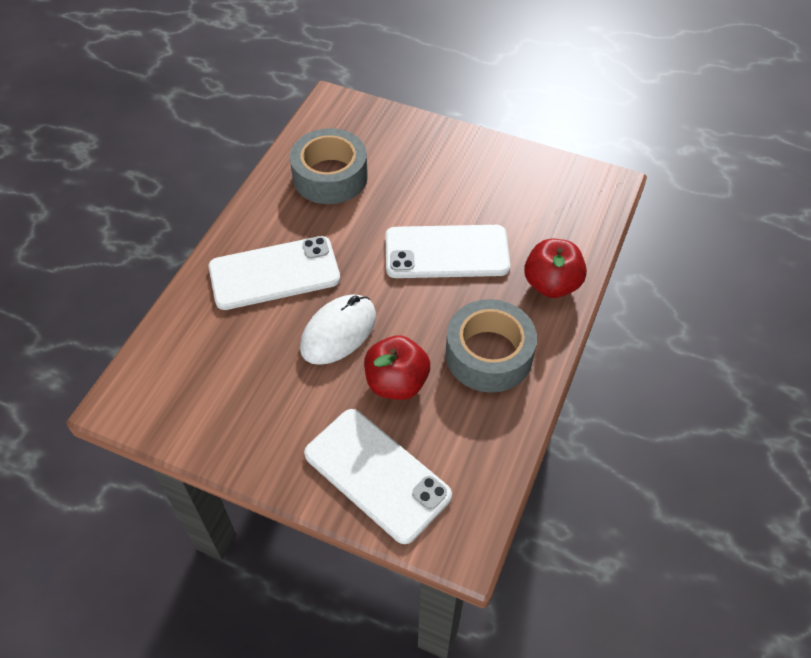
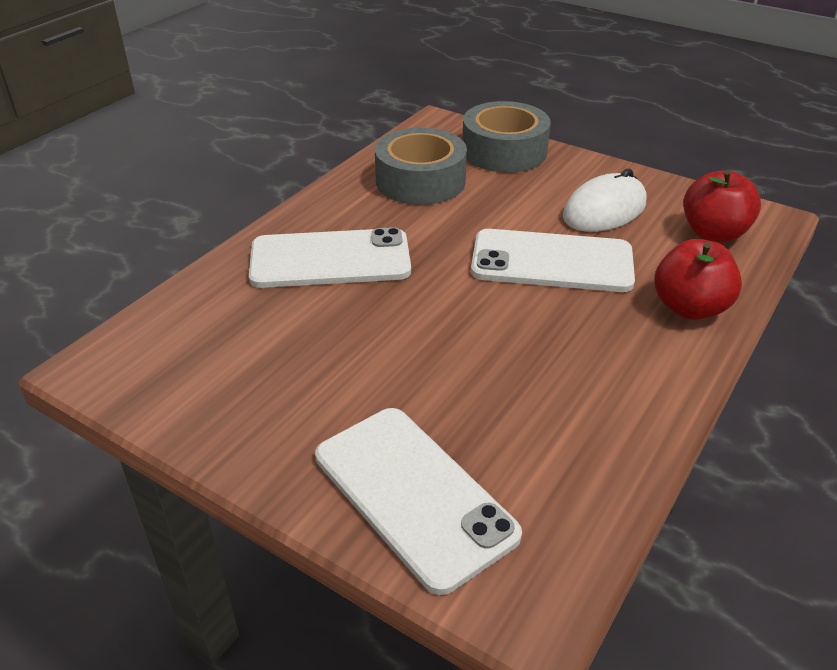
camera: 10 degrees right, 15 degrees down
white mouse [300,294,376,365] -> white mouse moved to [563,169,646,232]
red apple [364,335,430,400] -> red apple moved to [683,170,761,243]
grey tape [446,299,537,393] -> grey tape moved to [462,101,551,173]

